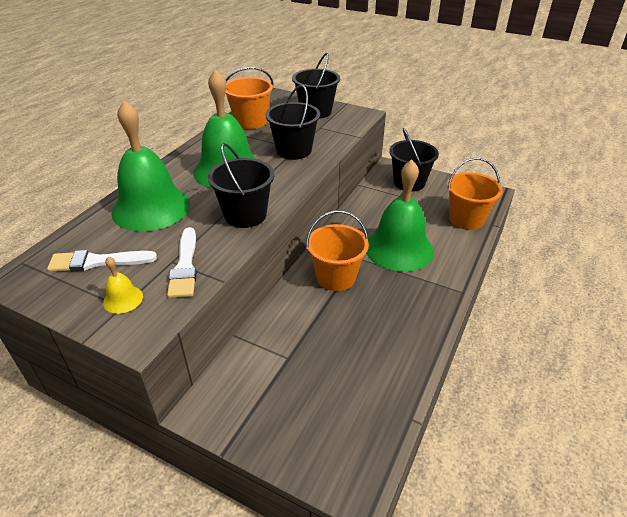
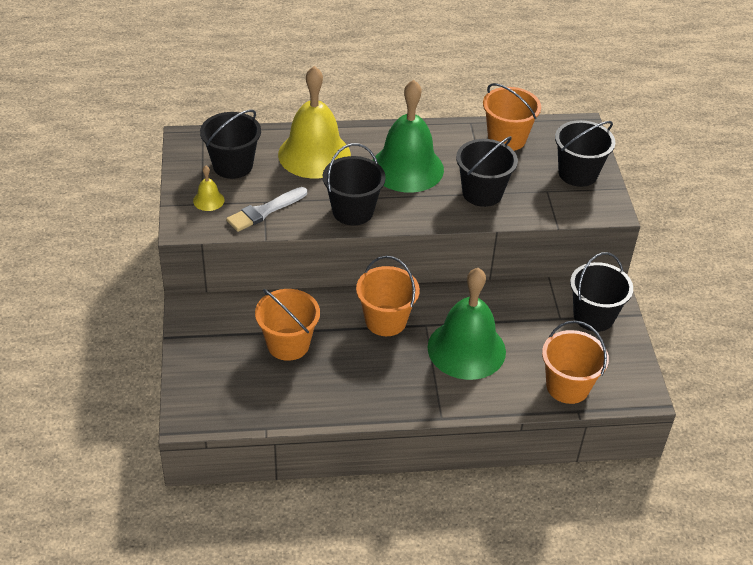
camera: 55 degrees right, 5 degrees up
white brush [47,250,157,272] -> black bucket [200,109,261,179]
green bell [111,100,190,232] -> yellow bell [278,66,351,178]
none -> orange bucket [255,289,320,361]

